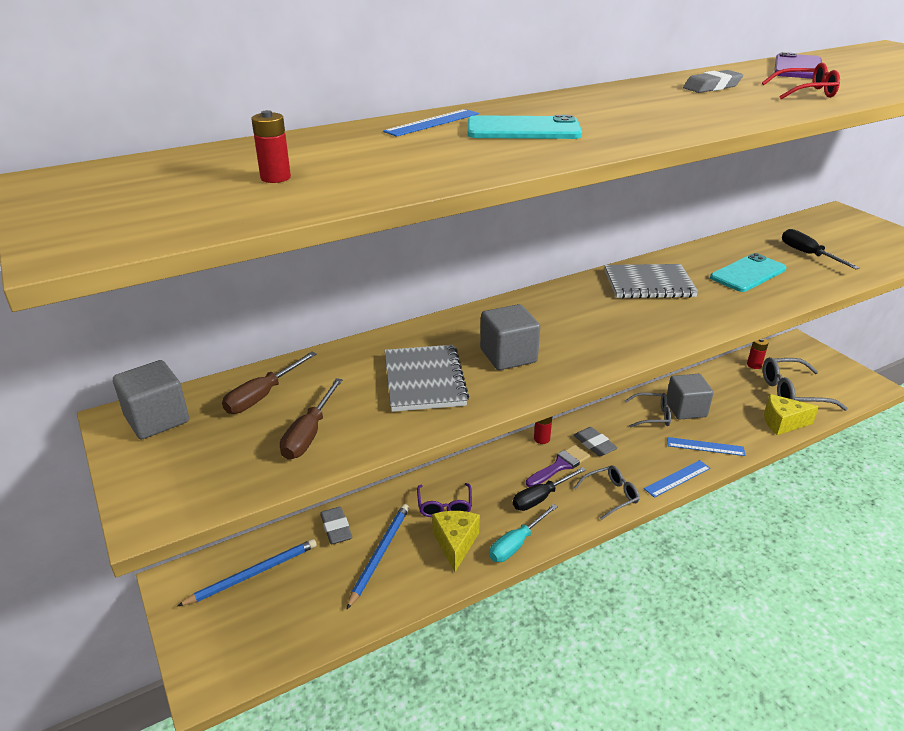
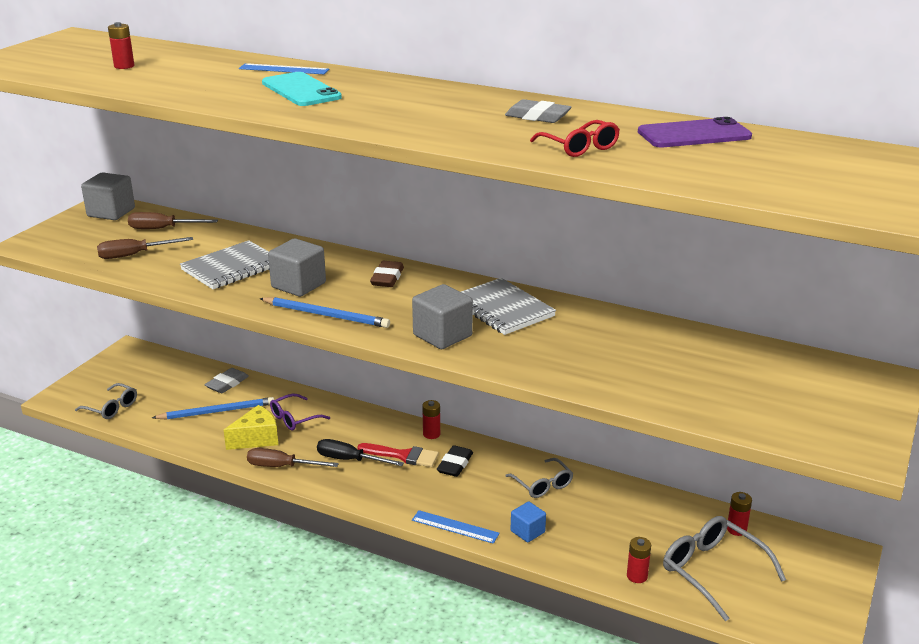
camera: 55 degrees right, 5 degrees down
blue pencil [178,539,317,606] -> blue pencil moved to [259,297,390,328]
turquoise screwdriver [489,504,558,562] -> brown screwdriver [247,448,339,467]
purple brush [526,445,590,487] -> red brush [357,443,439,467]
grey eraser [574,427,618,456] -> black eraser [437,445,473,477]
grey glasses [574,466,640,520] -> grey glasses moved to [75,383,137,419]
grey cube [667,374,714,420] -> grey cube moved to [412,284,473,349]
blue ruler [667,437,746,456] -> blue cube [511,501,546,543]
turquoise phone [710,253,787,292] -> none
yellow cheese [764,394,819,435] -> red battery [627,537,651,583]
black screwdriver [782,229,860,269] -> none
none -> brown eraser [370,261,404,287]

